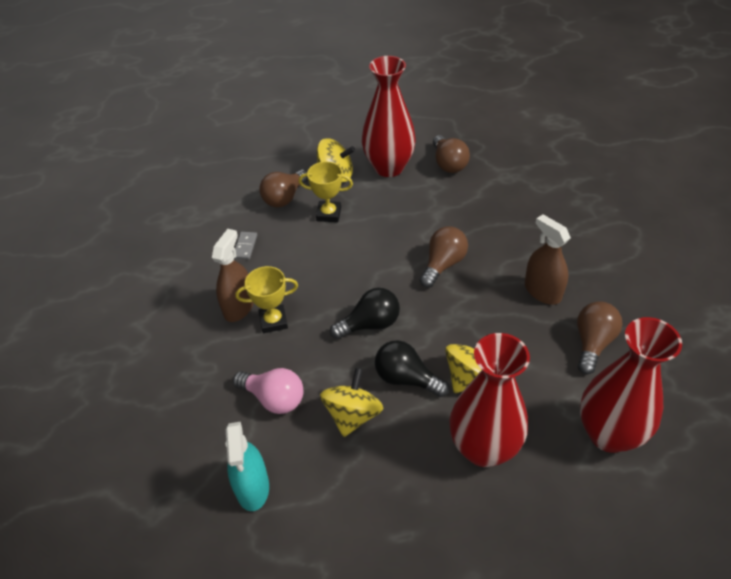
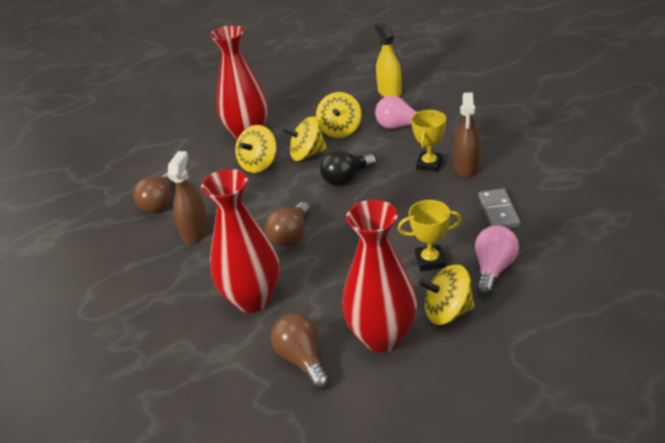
camera: 170 degrees right, 10 degrees down
turquoise spray bottle [226,421,269,511] -> yellow spray bottle [375,23,402,97]
grey domino [234,232,257,260] -> grey domino [478,188,521,229], size x1.53
yellow trophy [235,266,298,333] -> yellow trophy turned 45 degrees counterclockwise [411,110,446,172]
brown light bulb [259,169,308,207] -> pink light bulb [475,226,519,296]
black light bulb [375,340,449,397] -> yellow spinning top [282,117,327,161]
brown spray bottle [525,214,571,305] -> brown spray bottle turned 120 degrees counterclockwise [168,151,209,244]
red vase [580,317,682,453] -> red vase moved to [201,169,280,313]

